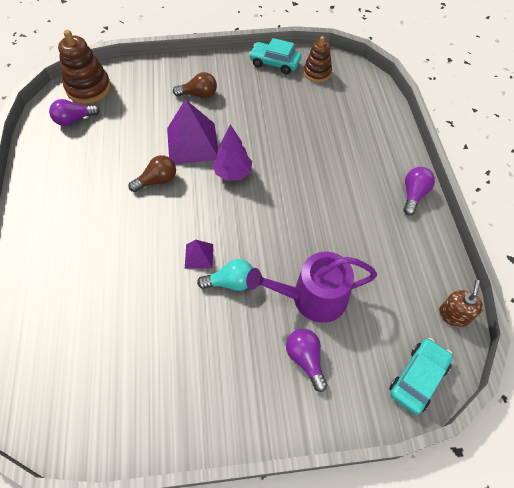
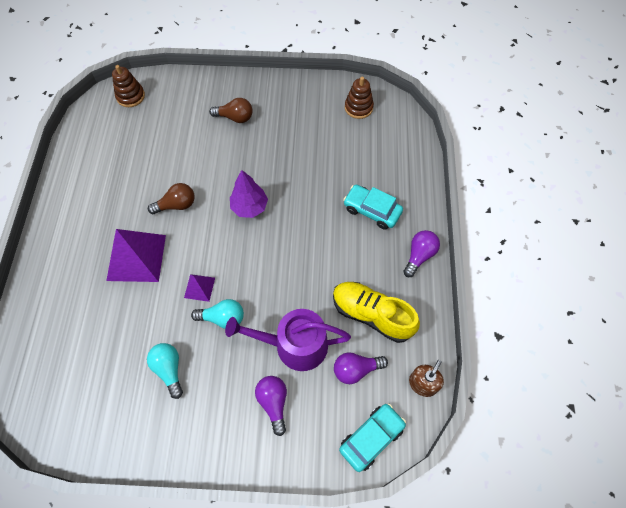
camera: 10 degrees right, 5 degrees up
purple light bulb [49,99,100,126] -> purple light bulb moved to [334,352,388,384]
brown stacking toy [58,30,111,104] -> brown stacking toy [112,65,145,107], size x0.65
purple pyramid [167,99,218,165] -> purple pyramid moved to [106,229,166,282]
turquoise car [249,38,301,75] -> turquoise car moved to [343,185,403,230]
none -> turquoise light bulb [147,343,183,399]
none -> yellow shoe [333,282,420,343]

